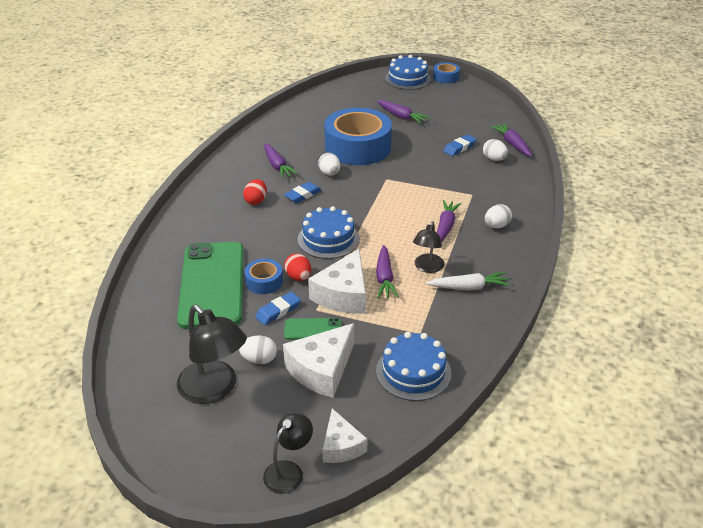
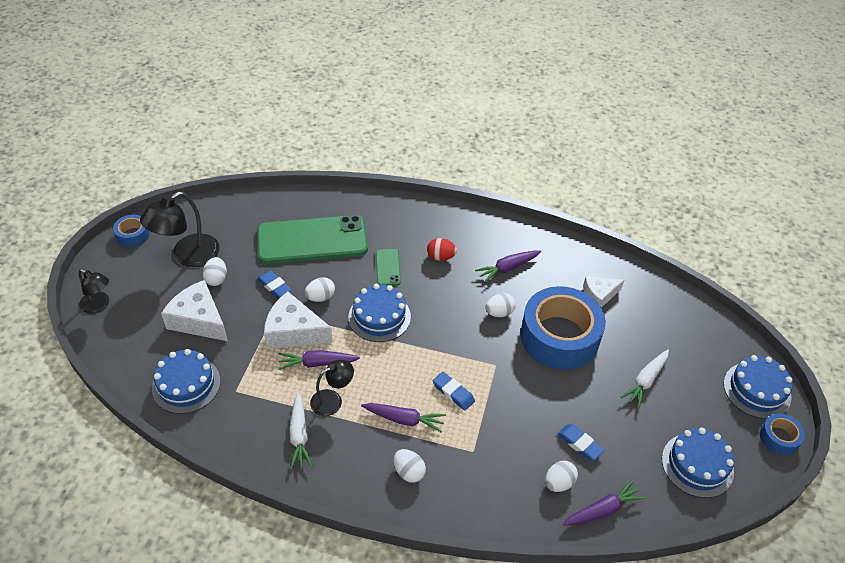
camera: 85 degrees right, 10 degrees up
blue tape [244,259,283,294] -> blue tape moved to [113,215,150,247]
blue eraser [284,182,321,203] -> blue eraser moved to [433,372,475,411]
red egg [284,253,311,281] -> white egg [304,277,335,302]
green phone [284,318,341,340] -> green phone moved to [376,249,401,286]
white cheese [322,408,368,463] -> white cheese moved to [583,276,624,308]
purple carrot [377,100,430,124] -> white carrot [621,350,669,408]
black lamp [413,221,444,273] -> black lamp turned 135 degrees clockwise [310,360,354,416]
none -> blue cake [662,428,734,498]

